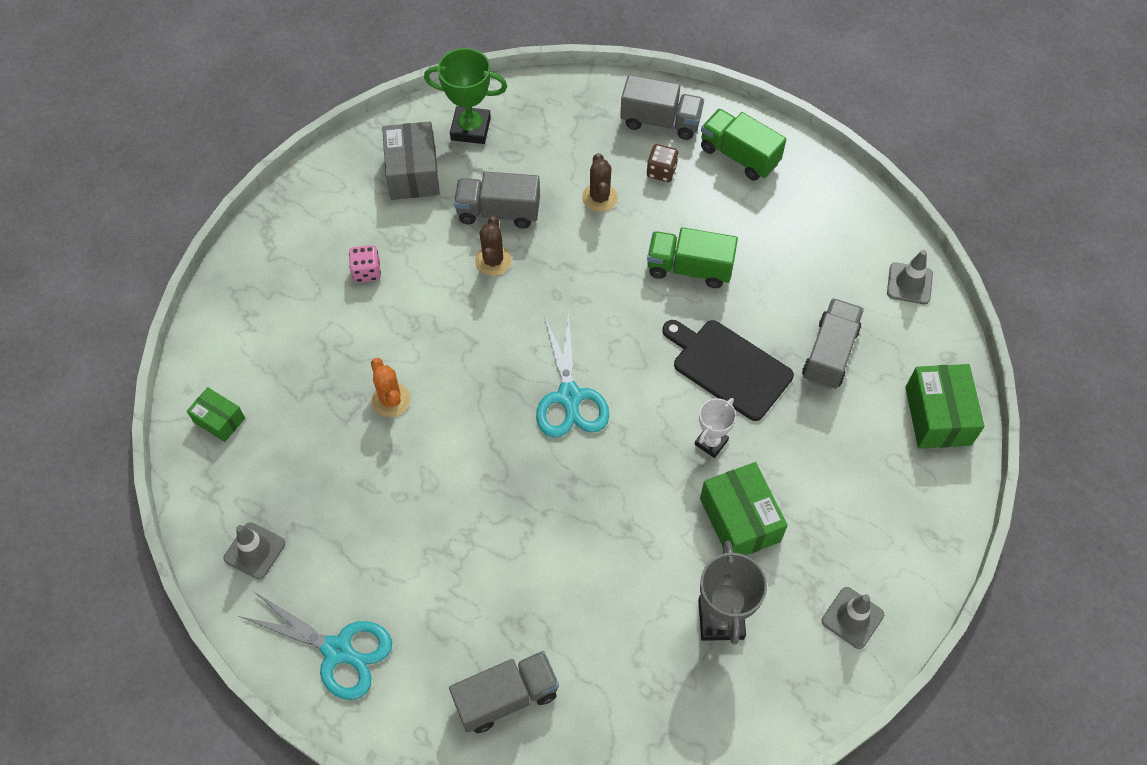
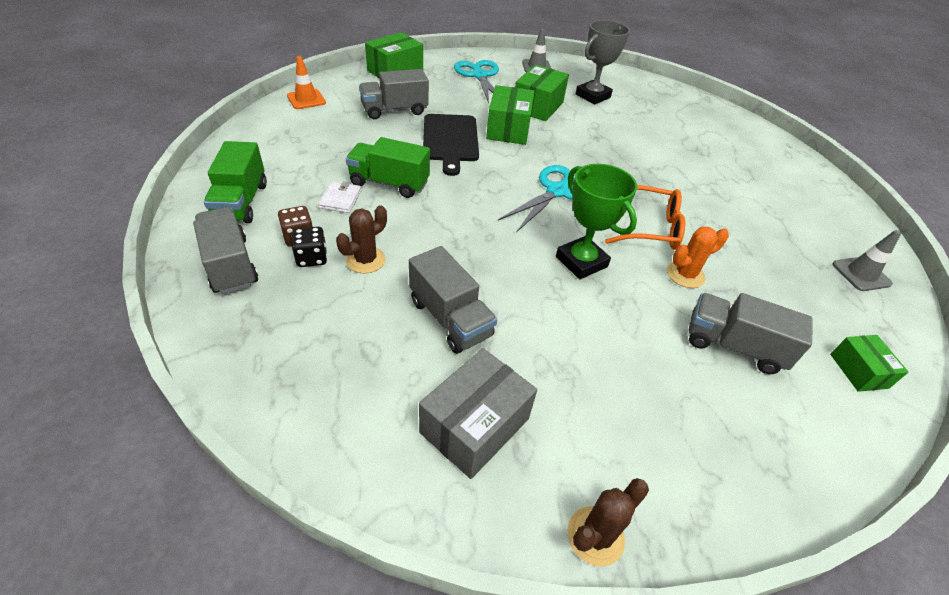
camera: 135 degrees left, 15 degrees down
turquoise scissors [239,592,392,700] -> turquoise scissors moved to [454,60,499,103]
pink dice [349,245,381,283] -> none
orange cactus [371,358,410,417] -> orange cactus turned 45 degrees clockwise [667,226,729,288]
green trophy [424,48,507,144] -> green trophy moved to [556,164,637,279]
grey truck [449,651,559,733] -> grey truck moved to [689,293,813,374]
brown cactus [475,216,512,276] -> brown cactus moved to [567,478,649,567]
green truck [647,227,738,288] -> green truck turned 135 degrees clockwise [346,137,430,198]
white trophy [694,398,736,458] -> green box [486,85,534,145]
grey traffic cone [887,250,933,304] -> orange traffic cone [287,56,326,109]
none -> black dice [292,227,327,267]
none -> white wallet [318,181,362,213]
none -> orange glasses [605,185,686,249]

